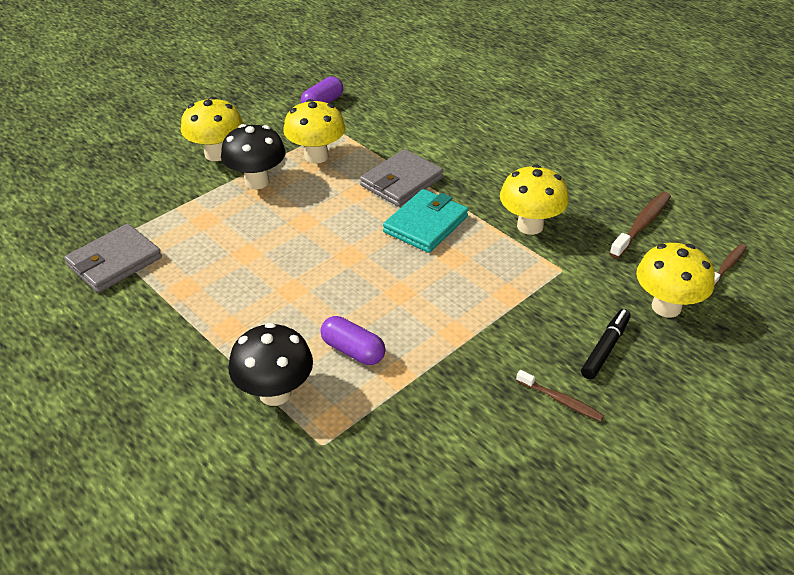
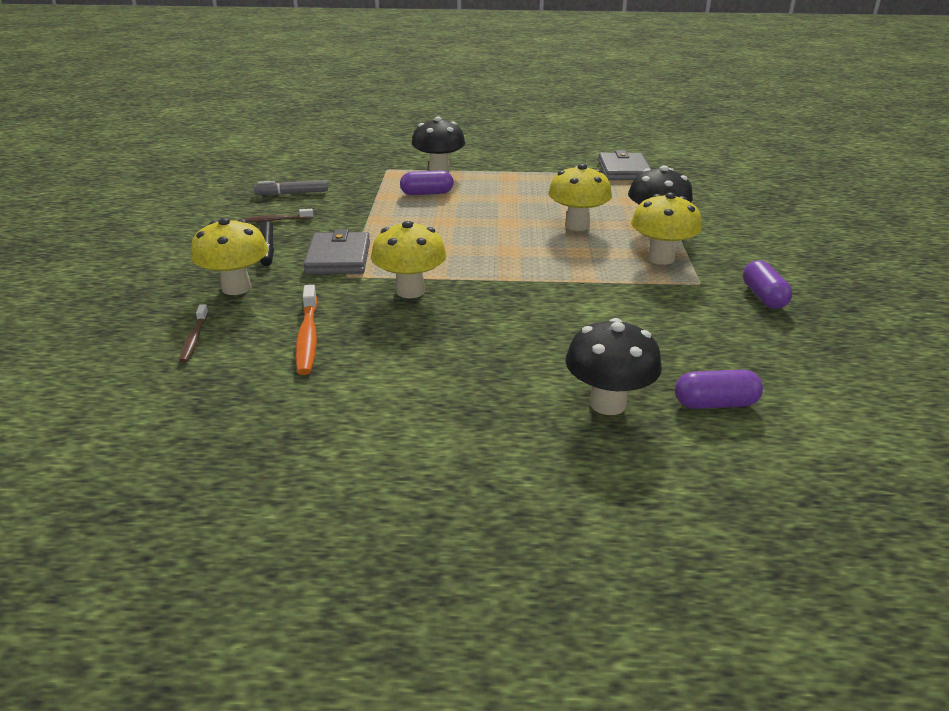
camera: 135 degrees right, 10 degrees down
yellow mushroom [181,97,243,161] -> yellow mushroom moved to [548,164,612,231]
grey wallet [360,149,443,207] -> grey wallet moved to [303,229,370,274]
turquoise wallet [383,189,468,253] -> none
brown toothbrush [609,192,671,259] -> orange toothbrush [295,285,318,375]
none -> grey marker [254,180,328,195]
none -> black mushroom [565,318,662,415]
none -> purple capsule [675,370,763,409]

